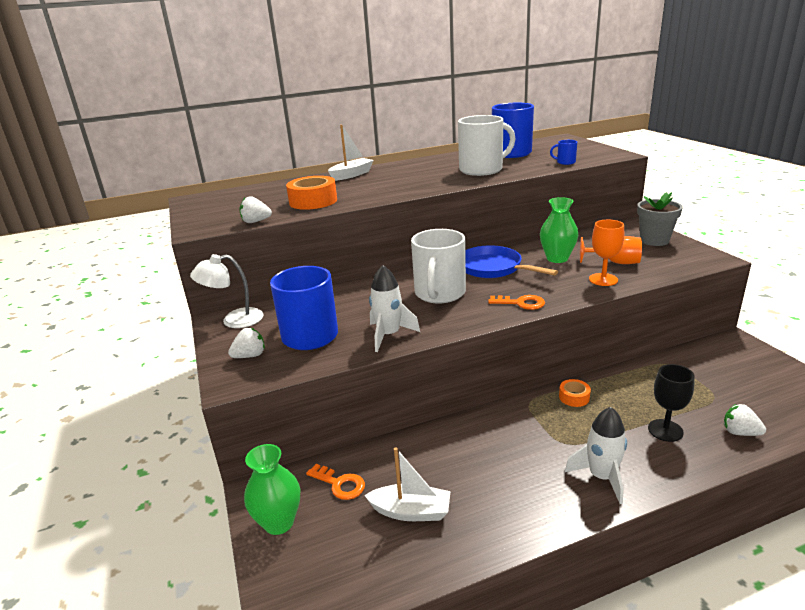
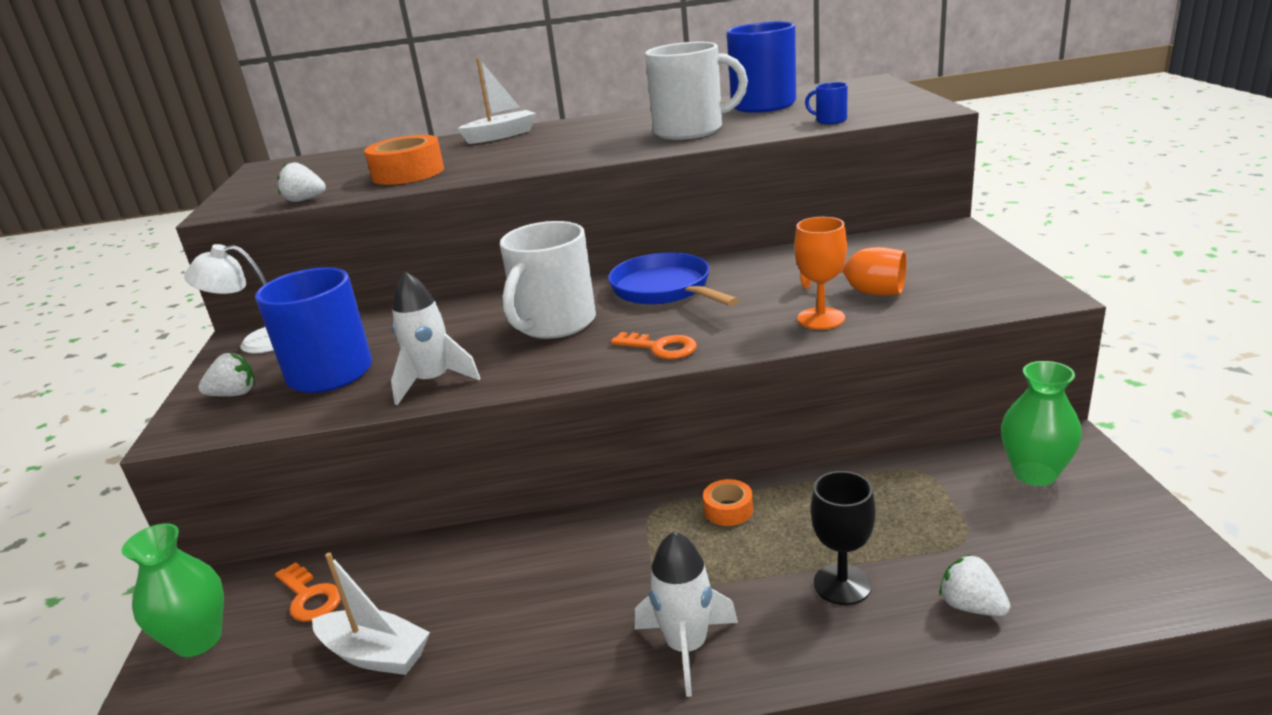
camera: 15 degrees right, 0 degrees up
green vase [540,197,578,263] -> green vase moved to [1001,361,1082,486]
grey flower pot [637,192,683,246] -> none

